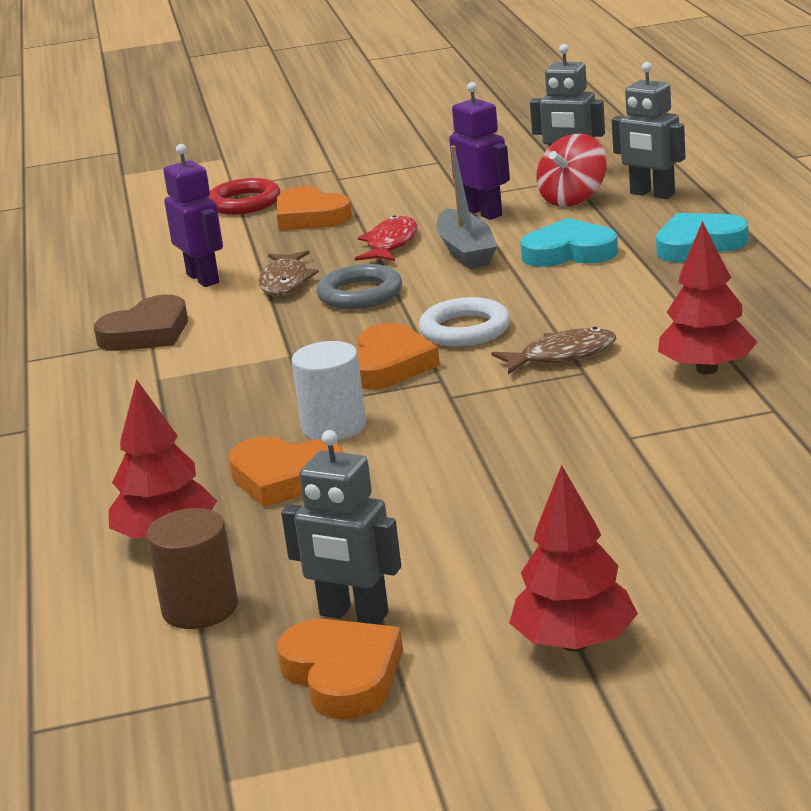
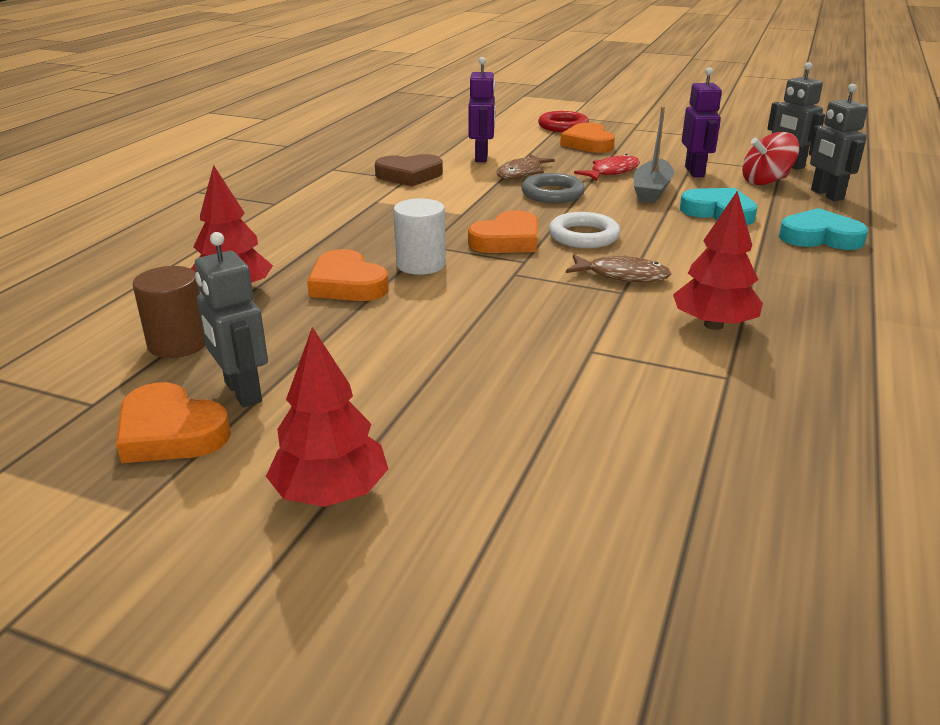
camera: 30 degrees right, 5 degrees up
orange heart [276,619,403,720] -> orange heart turned 120 degrees clockwise [116,382,231,463]

